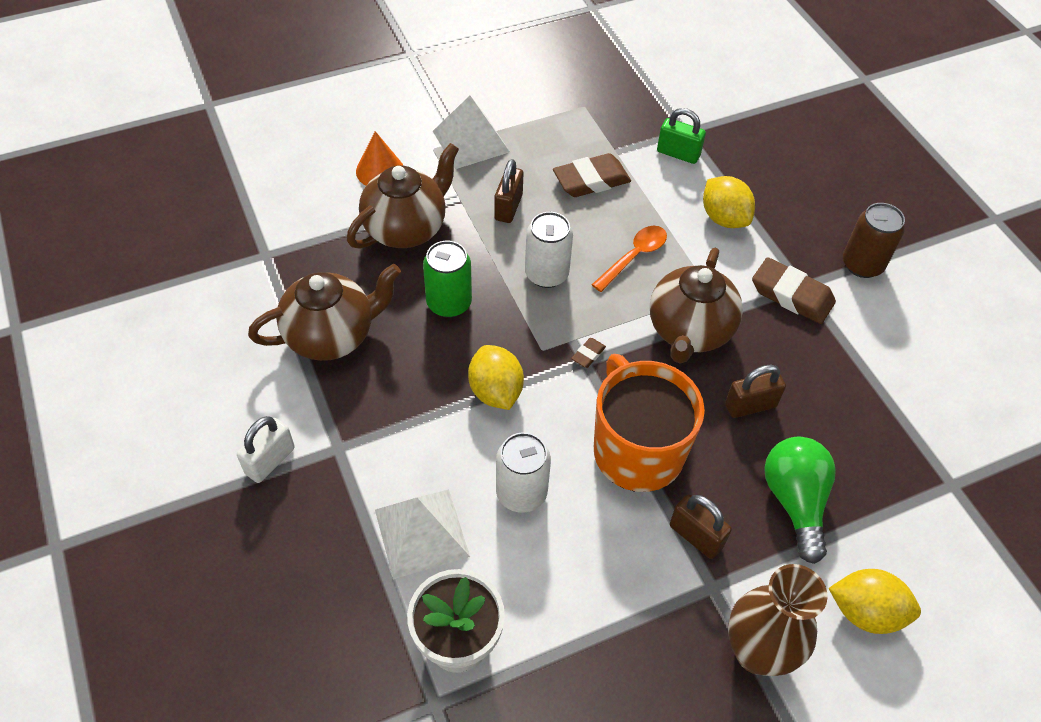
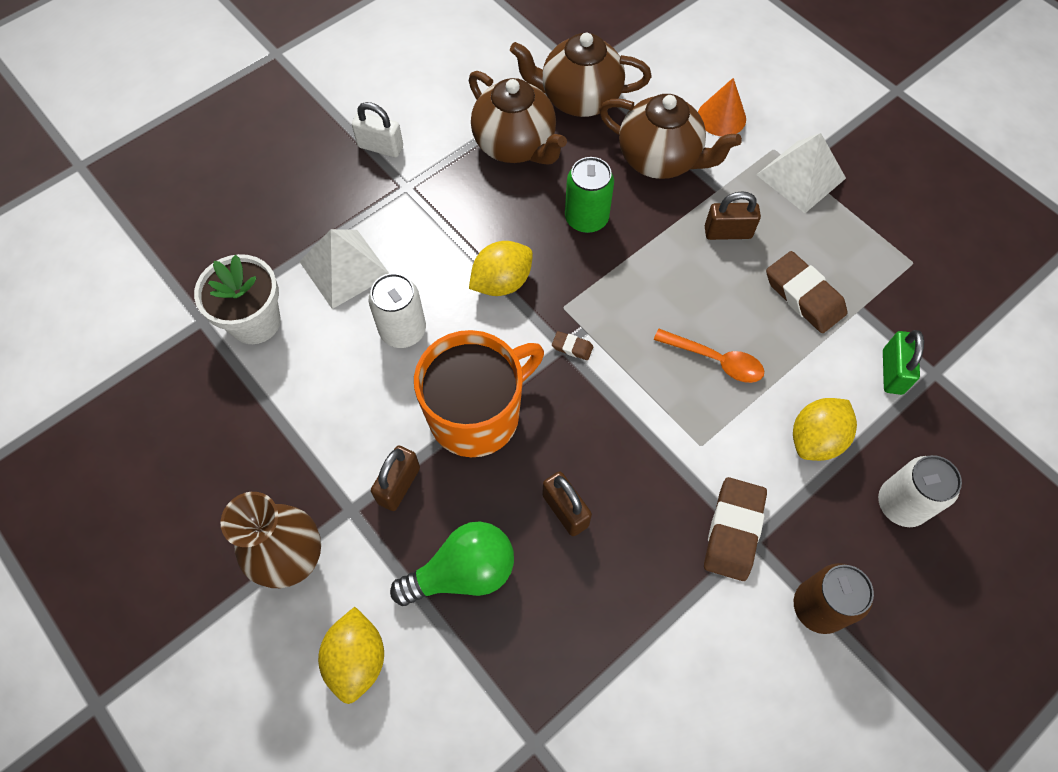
camera: 75 degrees right, 10 degrees up
white can [525,212,573,288] -> white can moved to [878,455,962,527]
brown teapot [650,248,743,364] -> brown teapot moved to [510,33,651,117]

